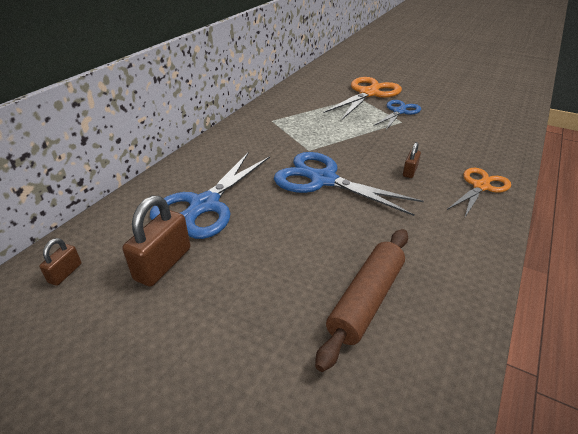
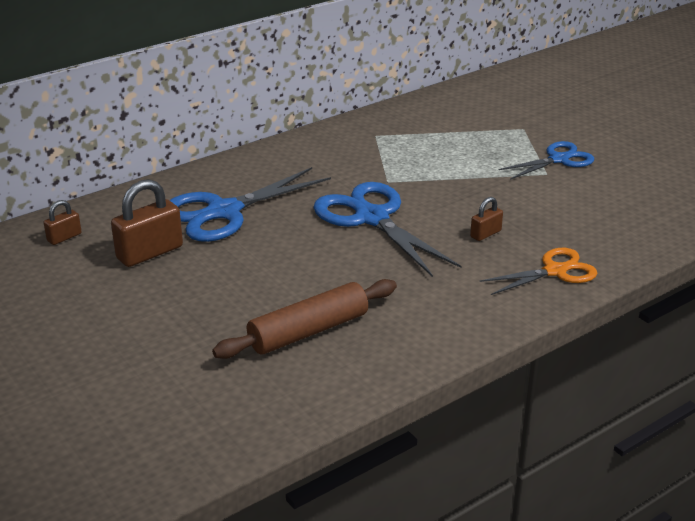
camera: 25 degrees right, 5 degrees down
orange scissors [324,77,402,120] -> none

